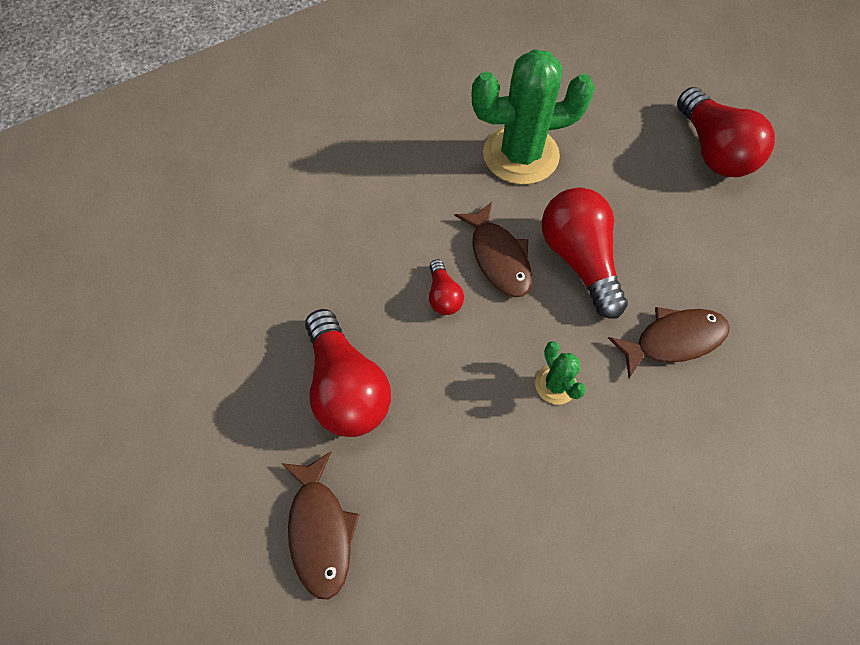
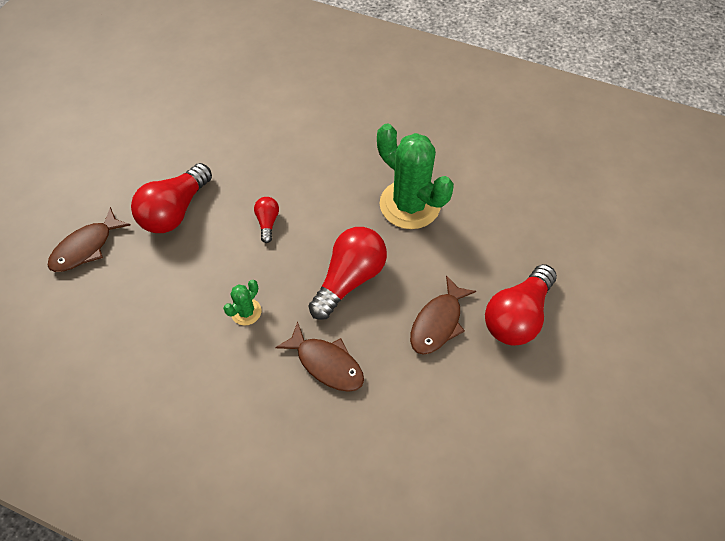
camera: 55 degrees right, 5 degrees down
red light bulb [429,259,464,315] -> red light bulb turned 135 degrees clockwise [254,197,279,243]
brown fish [454,202,532,297] -> brown fish moved to [410,275,476,355]

